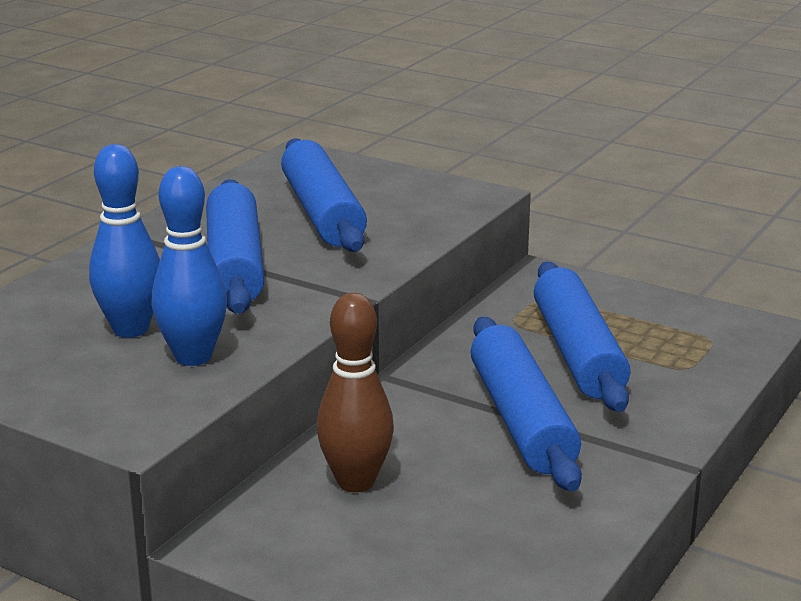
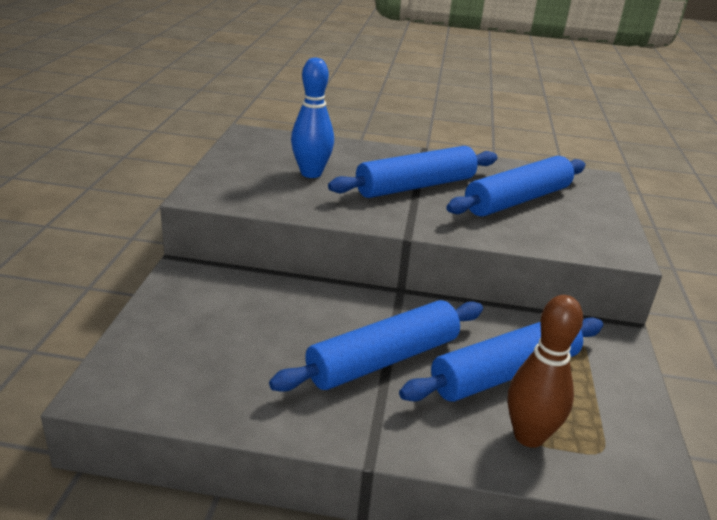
camera: 65 degrees right, 5 degrees up
blue bowling pin [152,166,227,366] -> none
brown bowling pin [316,293,394,492] -> brown bowling pin moved to [508,295,583,448]

